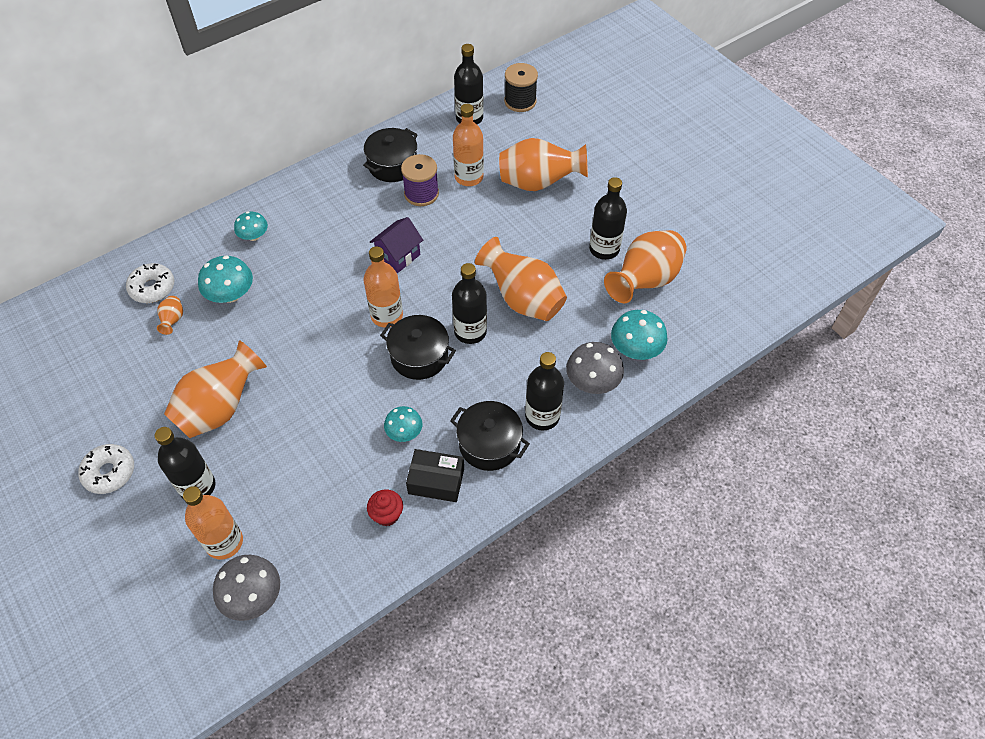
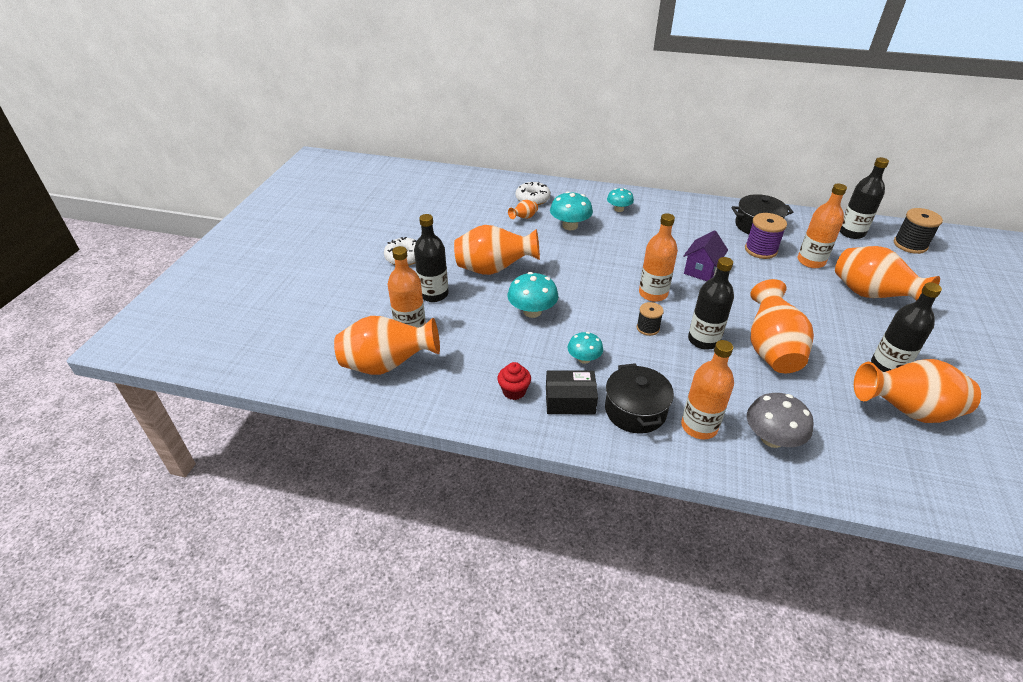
camera: 50 degrees right, 15 degrees down
grey mushroom [213,555,280,621] -> orange vase [334,316,440,375]
purple house [370,217,423,273] -> purple house turned 60 degrees counterclockwise [684,230,728,281]
black pot [380,315,456,380] -> black spool [637,302,664,336]
black box [406,449,464,502] -> black box turned 60 degrees counterclockwise [546,370,598,414]
black bottle [525,352,564,431] -> orange bottle [681,340,734,439]
turquoise mushroom [611,310,668,360] -> turquoise mushroom moved to [508,272,558,318]

